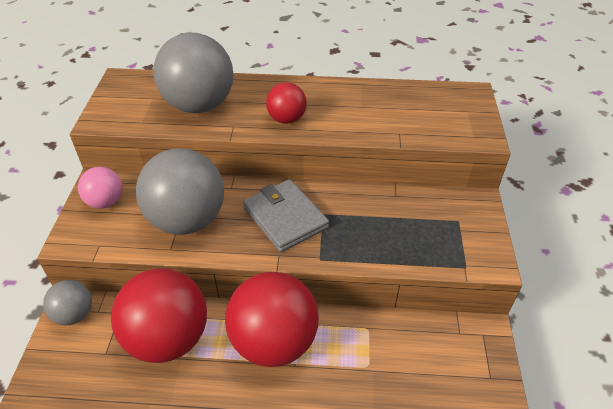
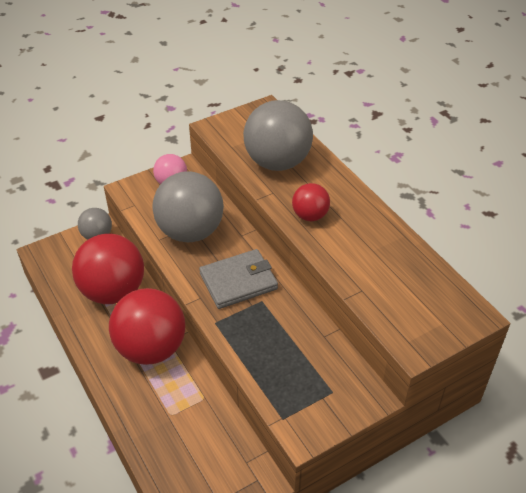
camera: 55 degrees right, 0 degrees up
grey wallet [243,179,329,252] -> grey wallet turned 45 degrees clockwise [199,249,278,309]

